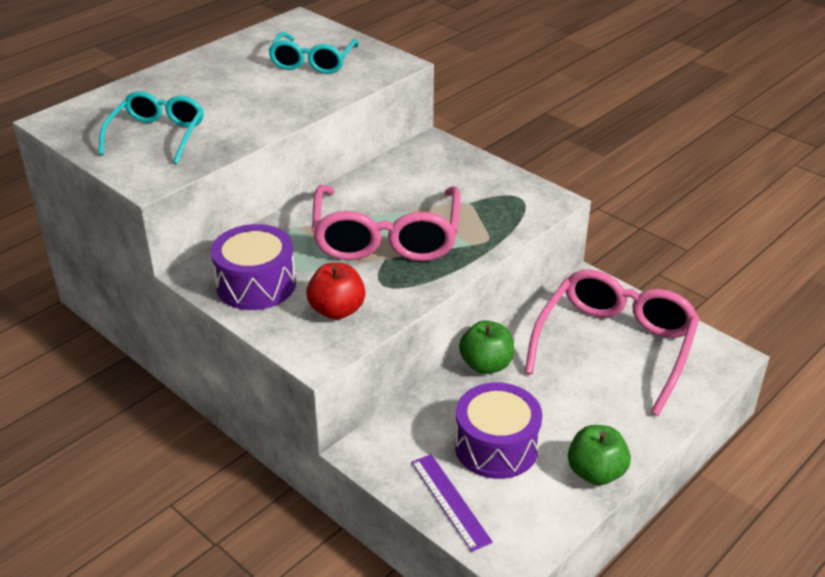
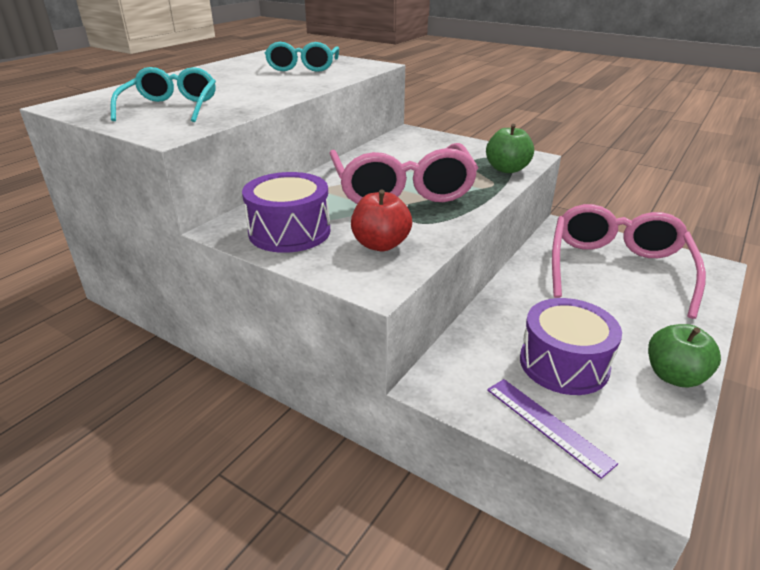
camera: 10 degrees left, 5 degrees down
green apple [459,320,514,374] -> green apple moved to [486,124,534,173]

